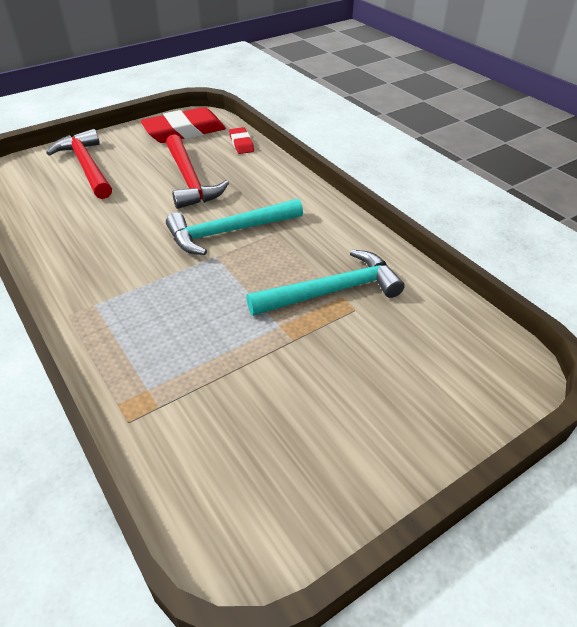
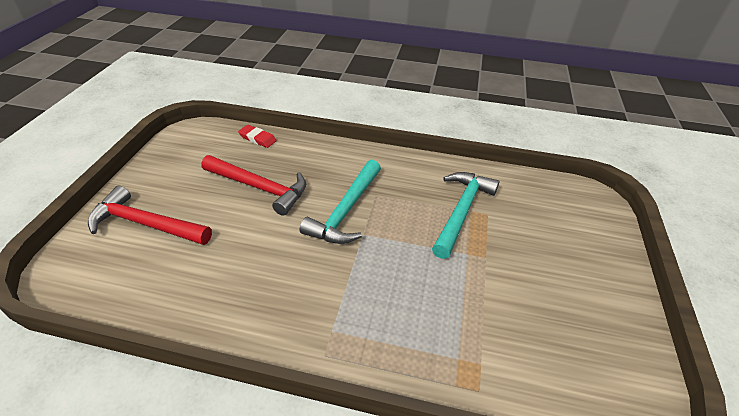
camera: 45 degrees left, 0 degrees up
red eraser [140,107,226,143] -> none

